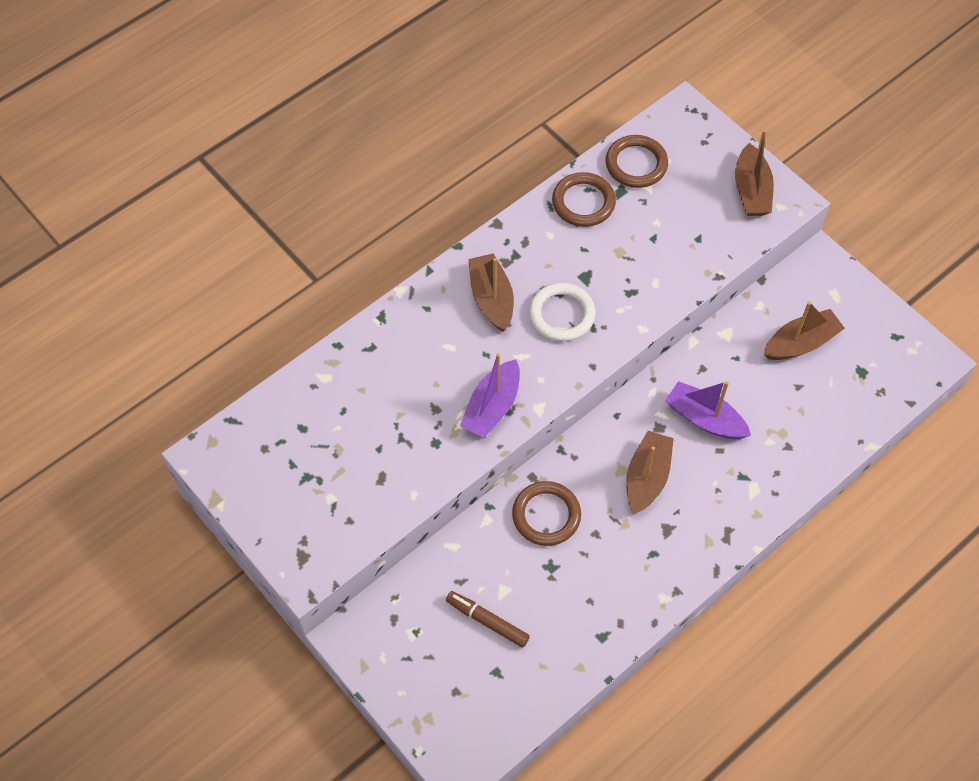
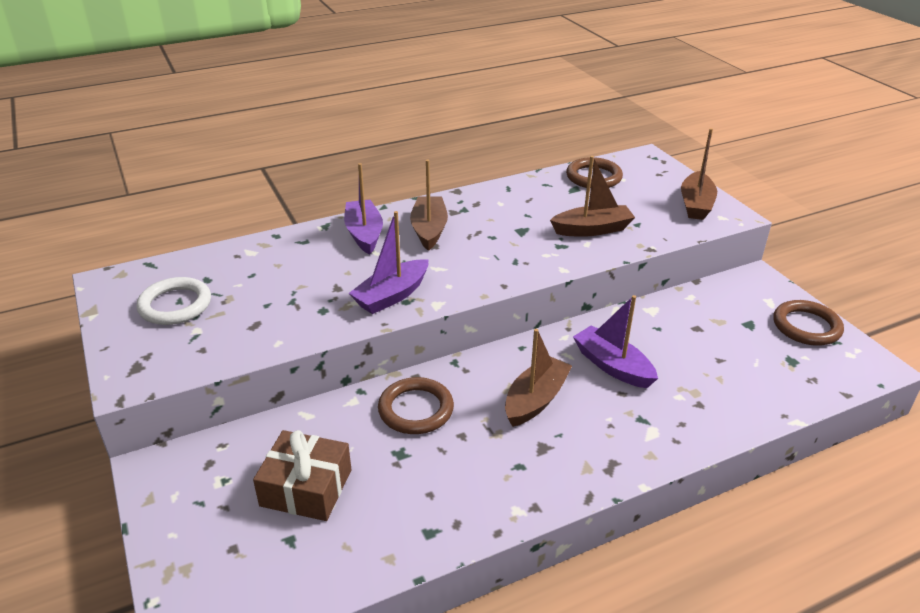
camera: 15 degrees right, 25 degrees down
brown marker [446,591,530,648] -> brown gift [253,430,351,521]
white ring [529,283,595,342] -> white ring moved to [136,277,211,325]
brown ring [552,172,616,227] -> brown ring moved to [773,300,844,346]
brown boat [764,301,845,360] -> brown boat moved to [550,156,635,237]
none -> purple boat [344,163,383,254]

